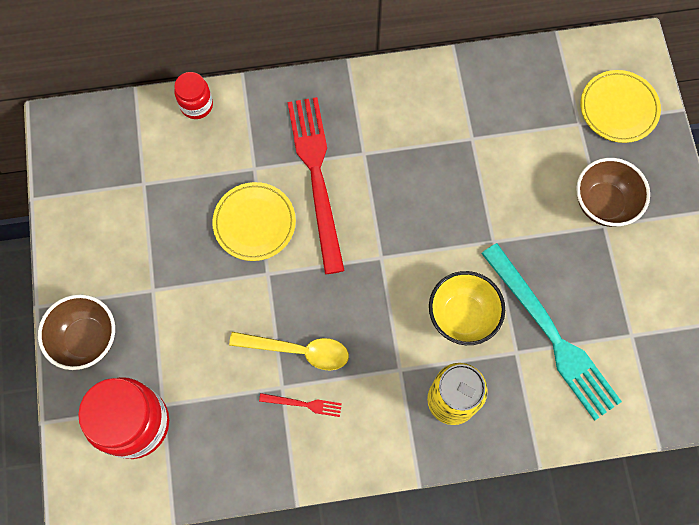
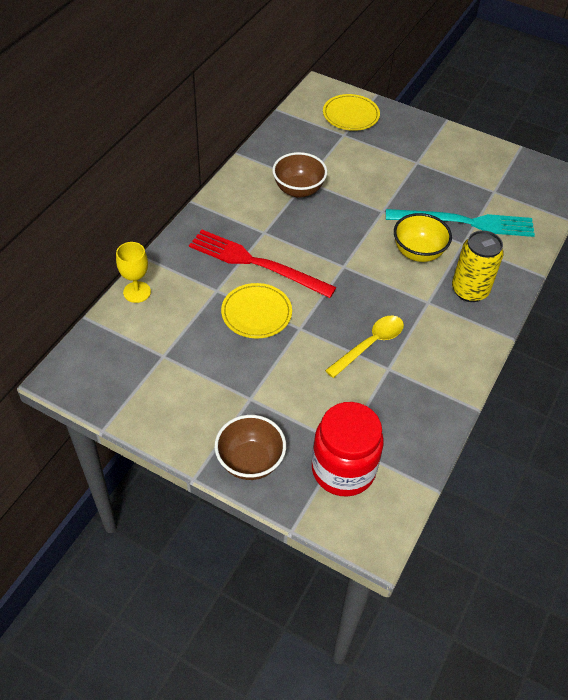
camera: 55 degrees left, 20 degrees down
red jar [174,72,213,119] -> yellow goblet [116,242,151,303]
red fork [259,393,342,417] -> none
brown bowl [576,158,650,227] -> brown bowl moved to [272,152,327,198]

